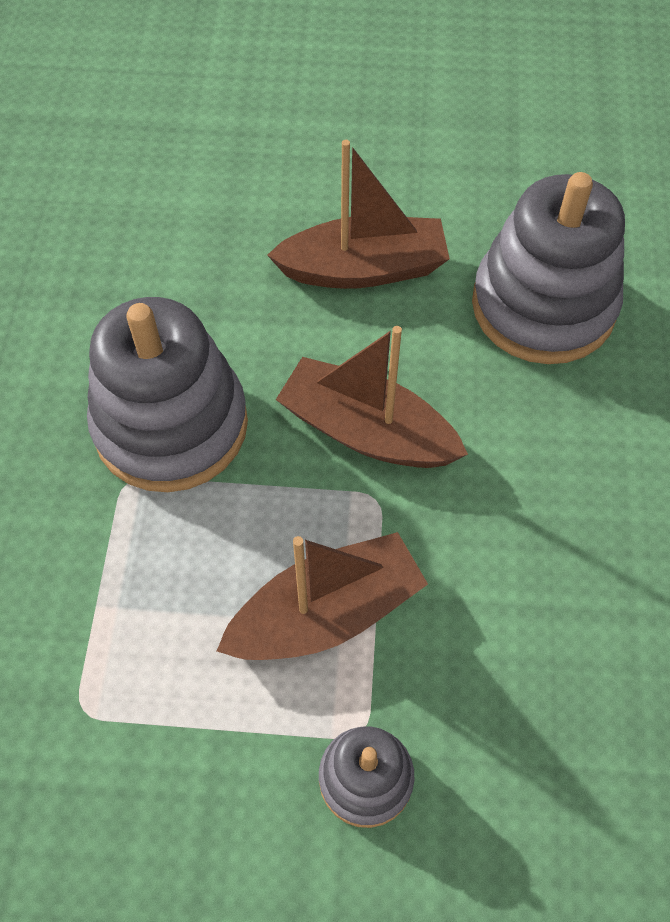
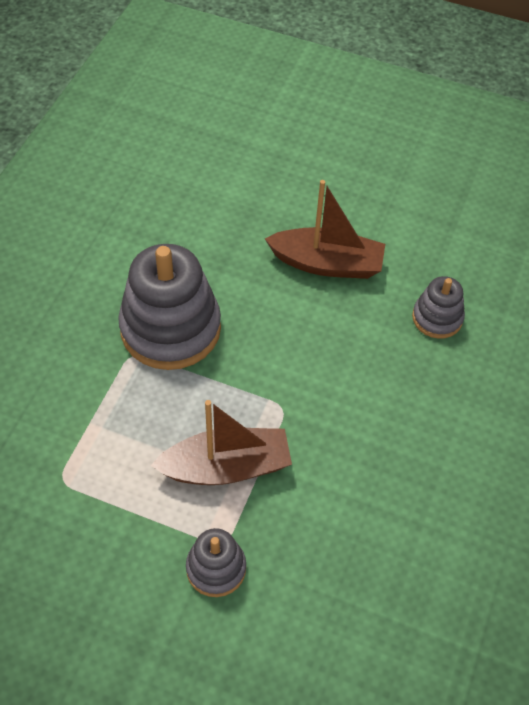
camera: 15 degrees right, 5 degrees down
brown boat [276,326,468,468] -> none
grey stacking toy [472,172,625,364] -> grey stacking toy [412,276,465,339], size x0.51

